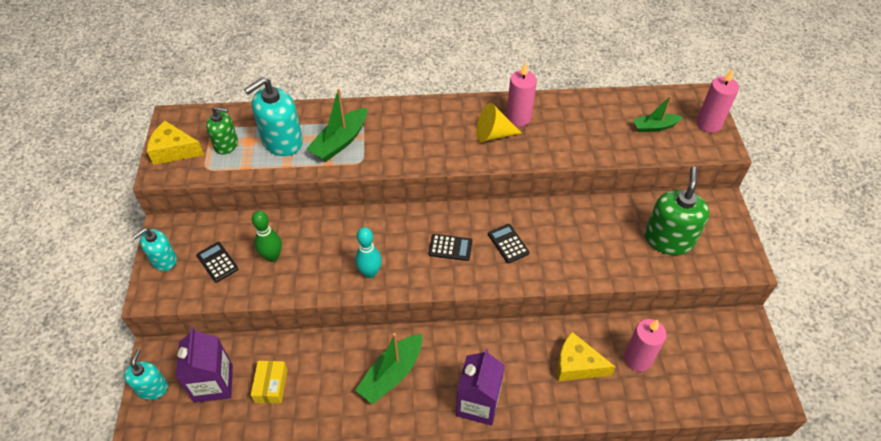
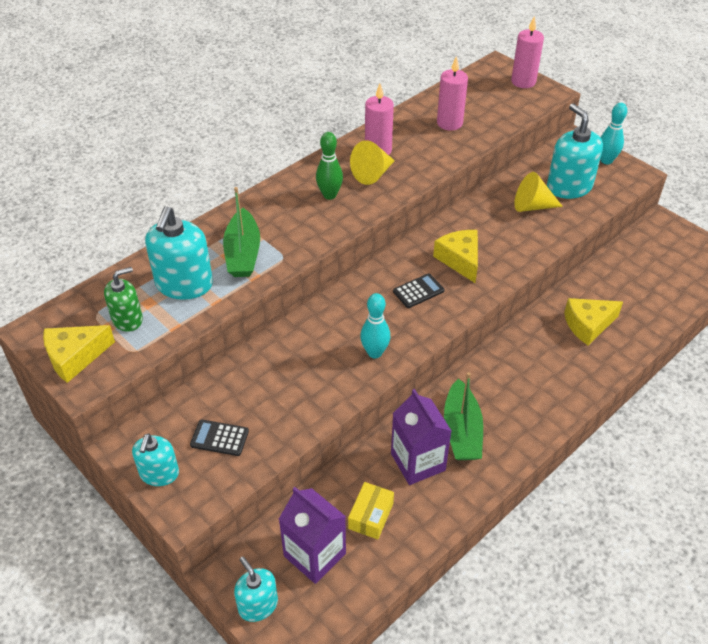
camera: 40 degrees left, 5 degrees down
yellow box [251,361,288,404] -> yellow box turned 60 degrees clockwise [348,482,394,540]
green bowling pin [252,211,282,262] -> green bowling pin moved to [316,132,343,200]
purple carton [456,349,505,426] -> purple carton moved to [391,389,452,485]
black calculator [488,224,529,263] -> yellow cheese [433,230,478,283]
pink candle [624,319,667,372] -> pink candle moved to [437,56,468,131]
green boat [633,96,683,132] -> none
green soap dispenser [645,167,710,255] -> turquoise soap dispenser [547,104,603,199]
none -> yellow cone [514,172,563,212]
none -> turquoise bowling pin [601,103,627,164]

